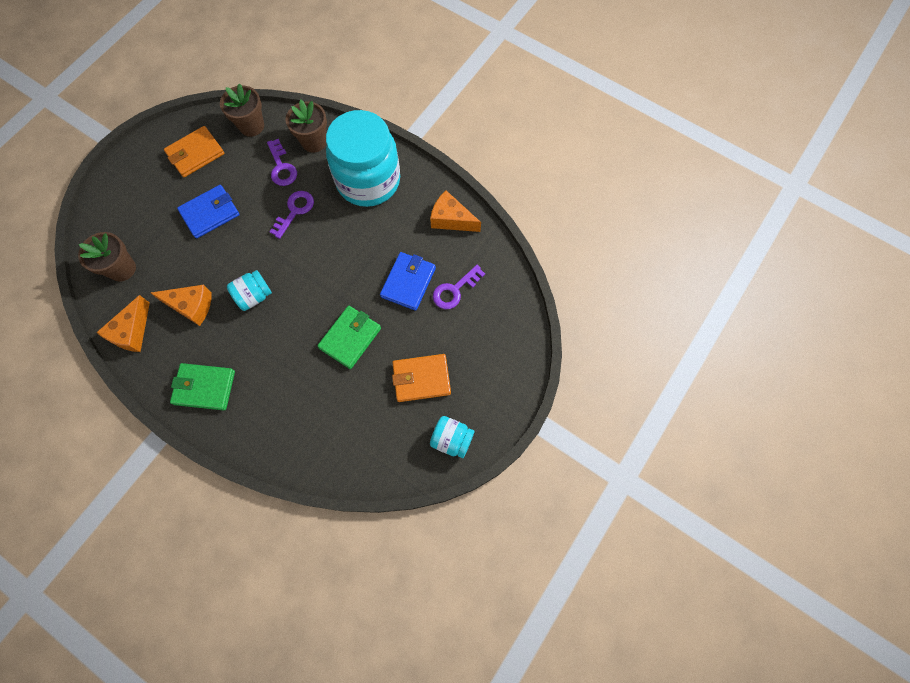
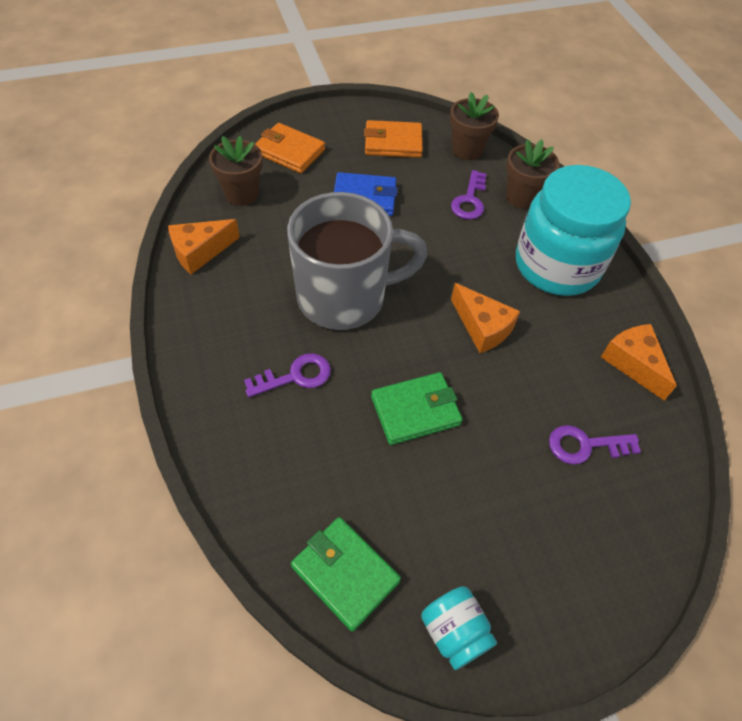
camera: 35 degrees right, 15 degrees down
orange cheese [151,285,212,326] -> orange cheese moved to [451,283,520,353]
green wallet [170,363,235,410] -> green wallet moved to [291,517,401,632]
turquoise jar [227,270,272,311] -> grey mug [287,192,428,330]
purple key [270,191,314,239] -> purple key moved to [244,353,331,397]
blue wallet [380,252,436,311] -> none
orange wallet [392,354,451,402] -> orange wallet moved to [255,123,325,173]

